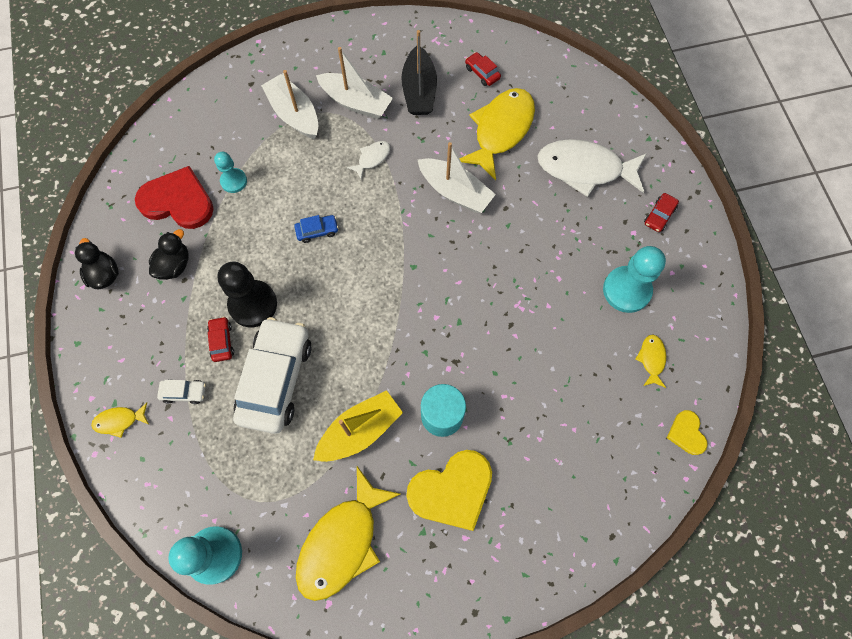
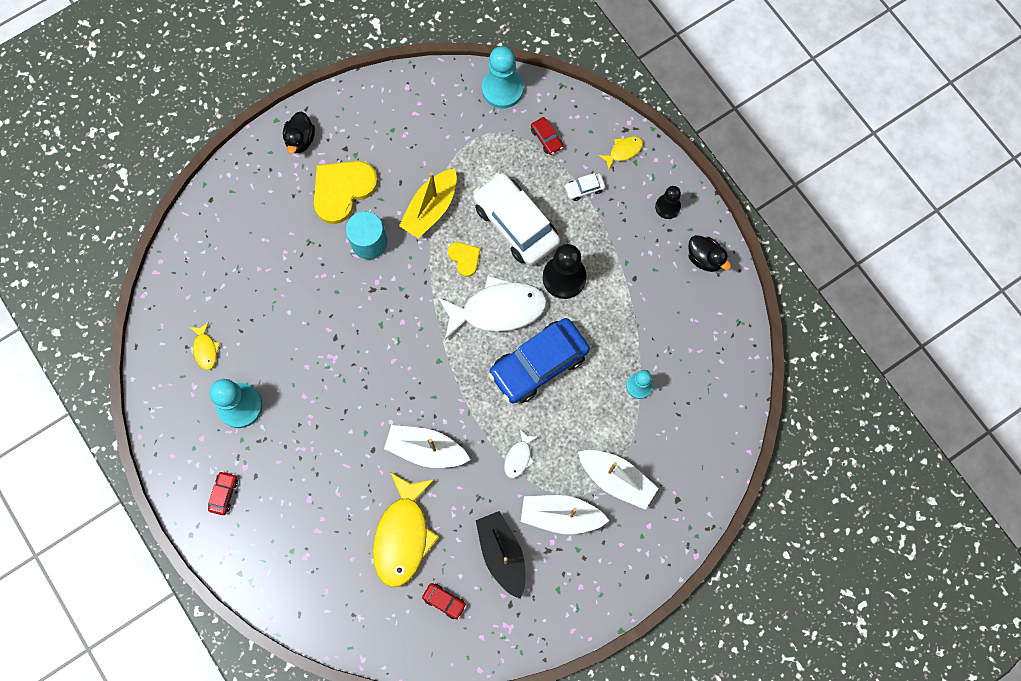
camera: 160 degrees right, 5 degrees up
red heart [135,166,214,229] -> none
black duck [149,229,189,280] -> black duck moved to [283,111,315,154]
red car [207,317,234,362] -> red car moved to [531,117,563,155]
white car [233,317,312,434] -> white car turned 150 degrees clockwise [473,173,560,265]
blue car [294,215,339,243] -> blue car [489,318,590,403], size x2.42
yellow fish [296,466,400,601] -> none
white fish [537,139,647,197] -> white fish moved to [438,275,547,340]
yellow heart [667,410,708,455] -> yellow heart moved to [448,242,480,277]
none -> black pawn [655,186,681,219]

